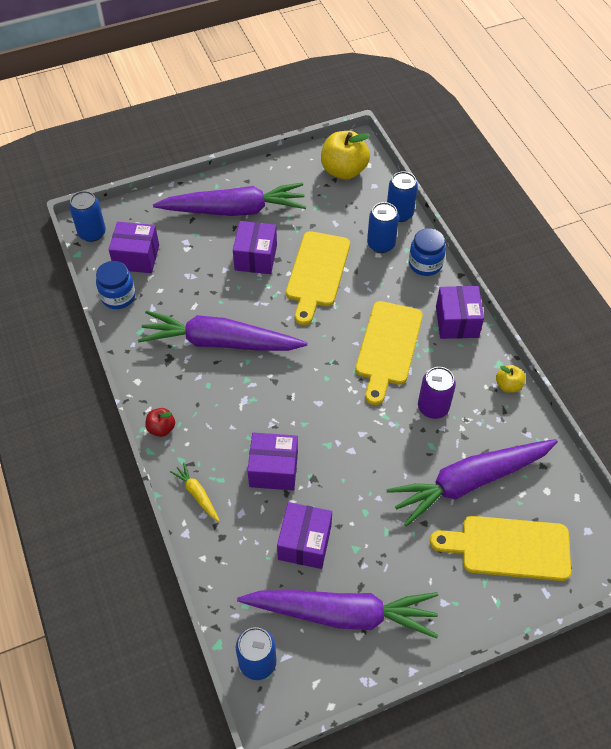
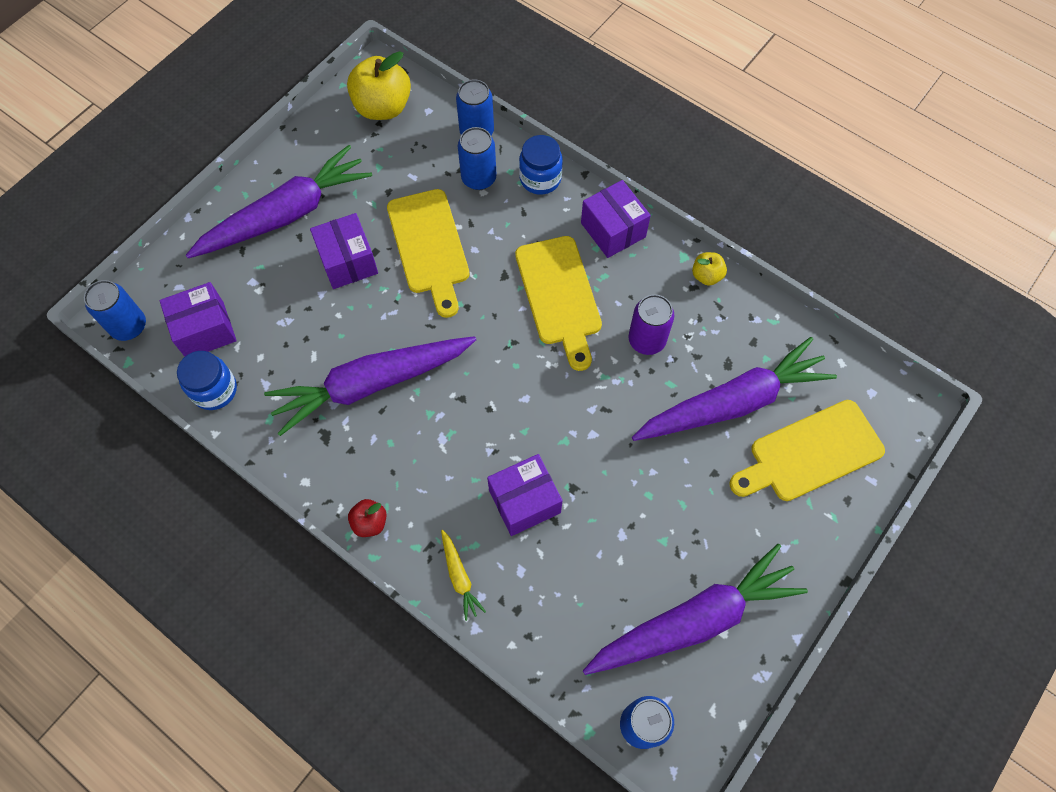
camera: 30 degrees left, 10 degrees up
yellow carrot [170,462,220,521] -> yellow carrot turned 135 degrees counterclockwise [441,530,486,621]
purple box [277,502,332,569] -> none
purple carrot [386,439,558,526] -> purple carrot turned 150 degrees counterclockwise [632,337,837,441]

